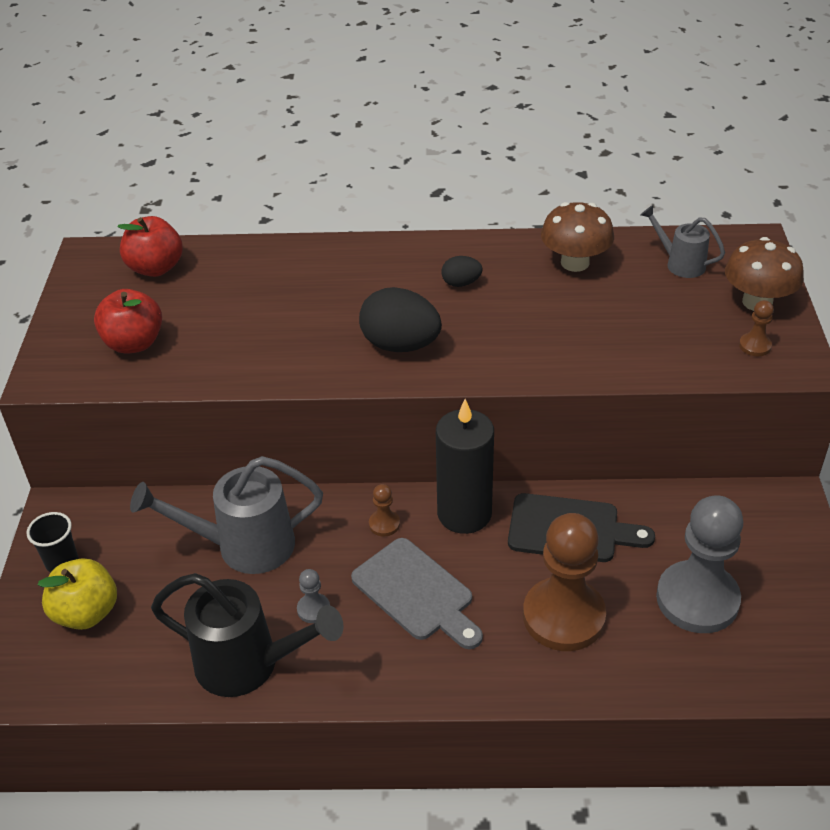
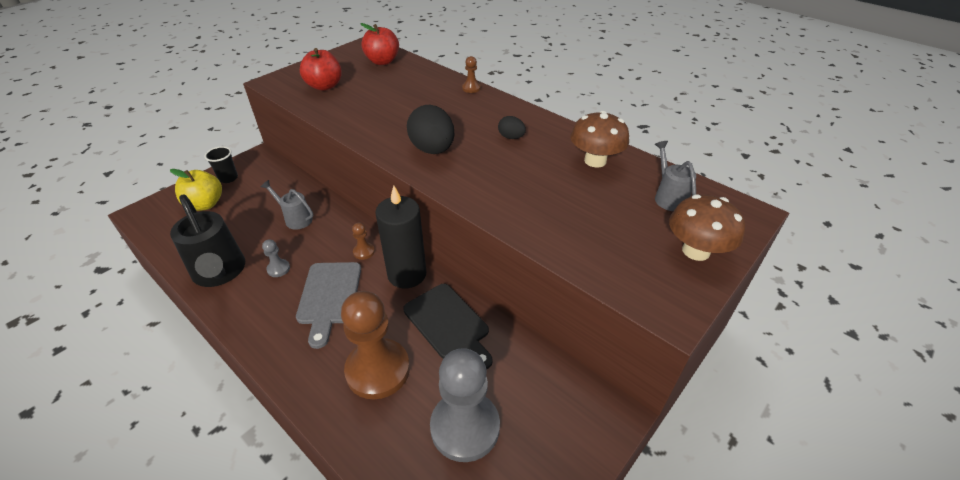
camera: 40 degrees right, 0 degrees up
grey watering can [130,456,323,574] -> grey watering can [261,180,313,230], size x0.55
brown pawn [739,300,774,356] -> brown pawn moved to [462,56,481,93]

